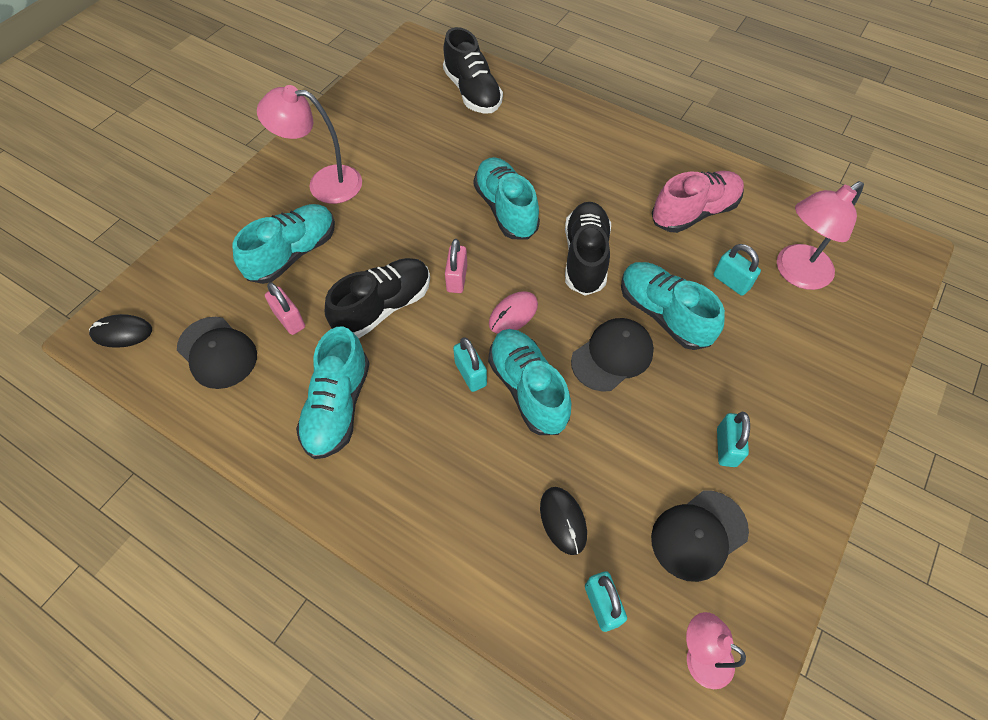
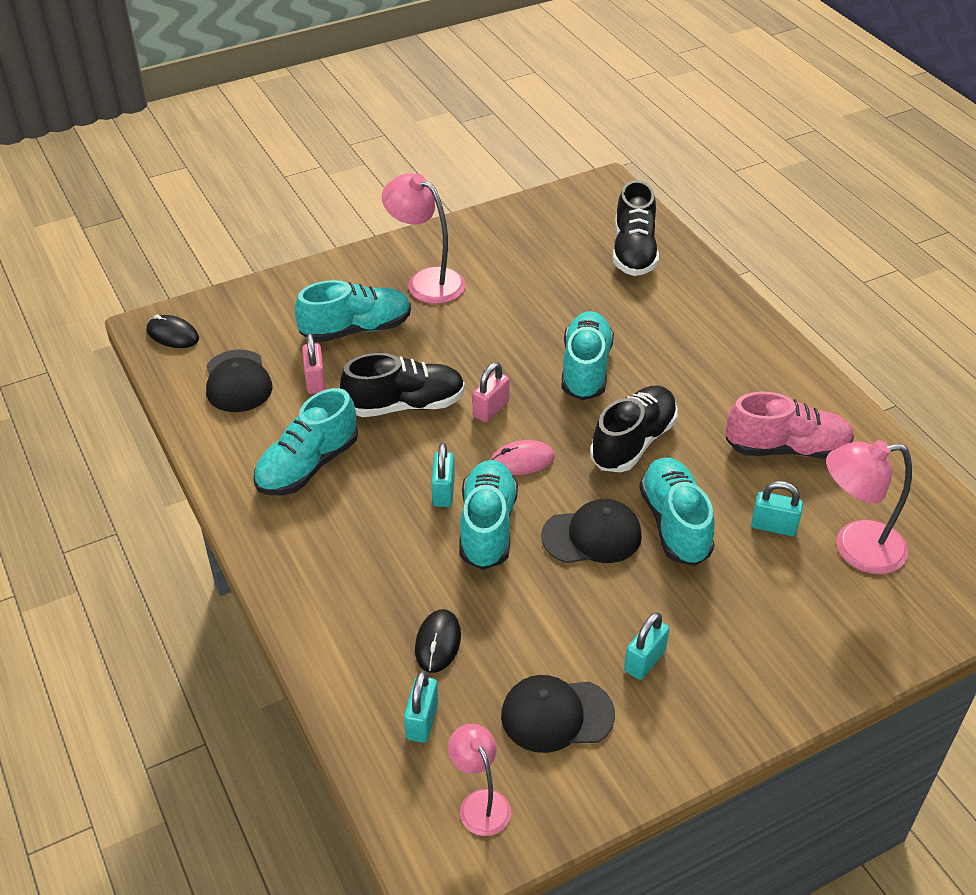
camera: 30 degrees right, 15 degrees down
turquoise padlock [713,244,761,296] -> turquoise padlock turned 60 degrees counterclockwise [751,481,803,536]

